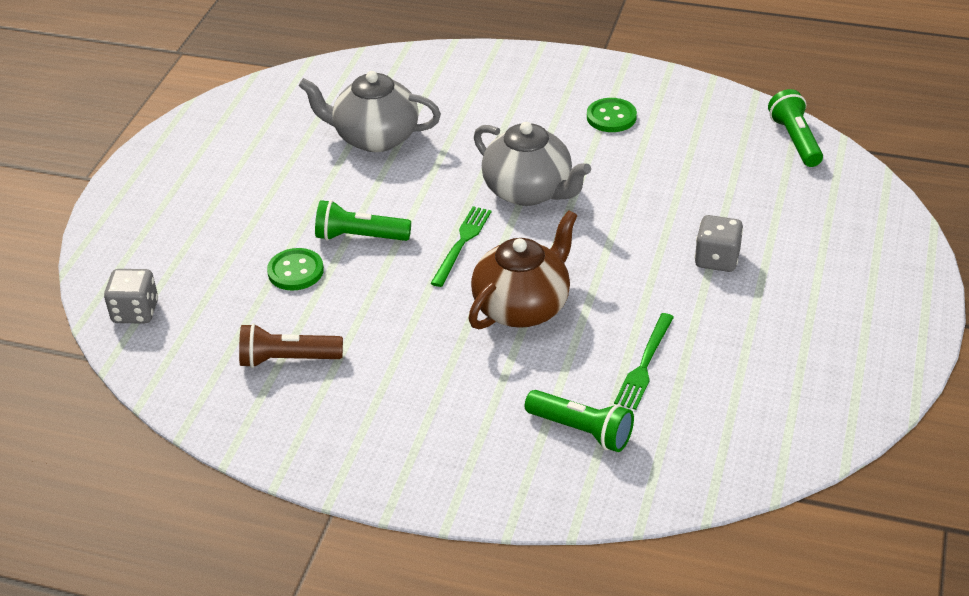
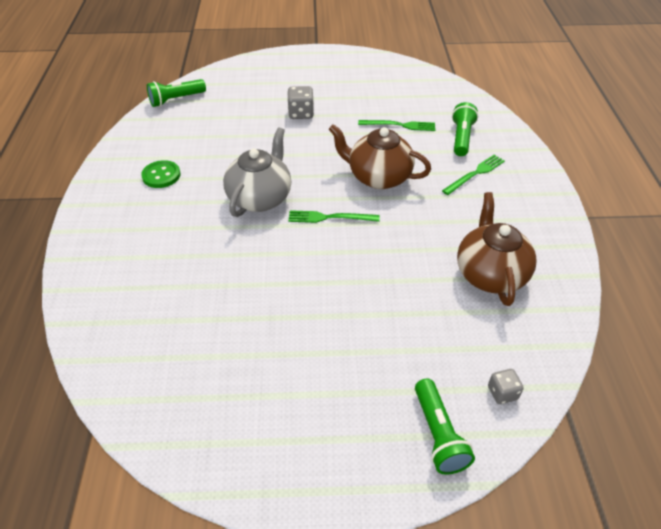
camera: 110 degrees left, 5 degrees up
grey dice [104,269,158,324] -> grey dice [488,369,524,404], size x0.65
brown flashlight [239,323,343,368] -> brown teapot [457,192,537,306]
green button [267,248,324,291] -> none
grey teapot [298,71,441,152] -> none
green flashlight [315,200,411,241] -> green flashlight moved to [415,379,475,475]
none -> green fork [442,155,505,195]

